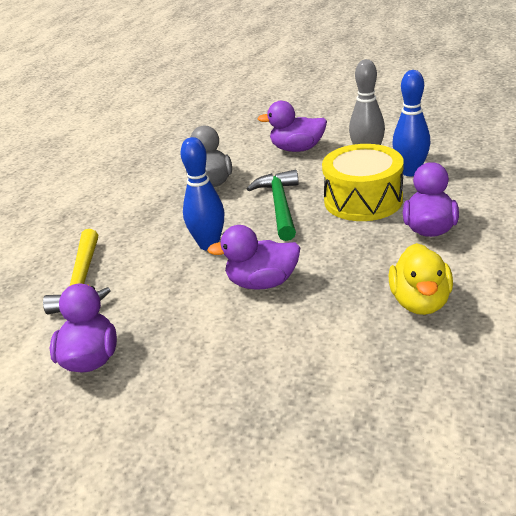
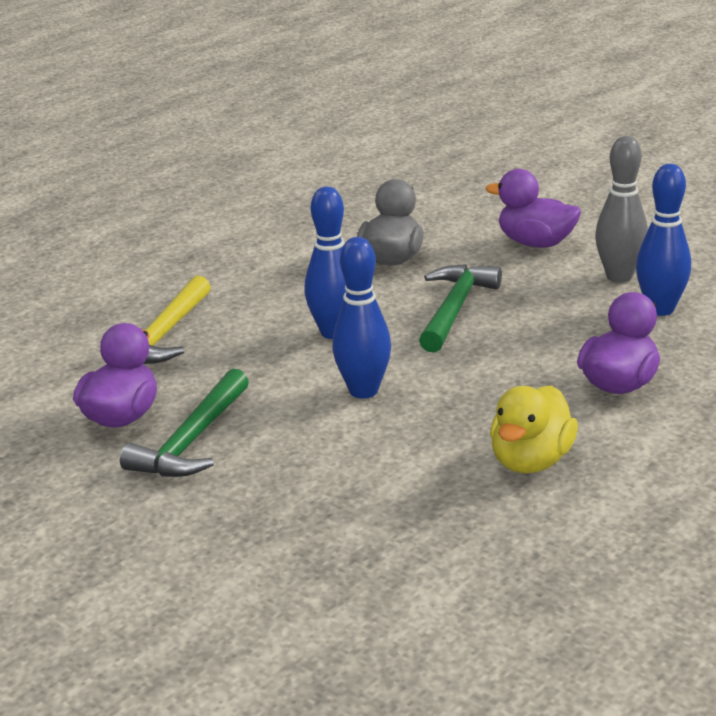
camera: 20 degrees right, 5 degrees down
purple duck [208,225,300,289] -> blue bowling pin [332,237,391,399]
yellow drum [322,144,404,221] -> none
none -> green hammer [120,369,249,477]

